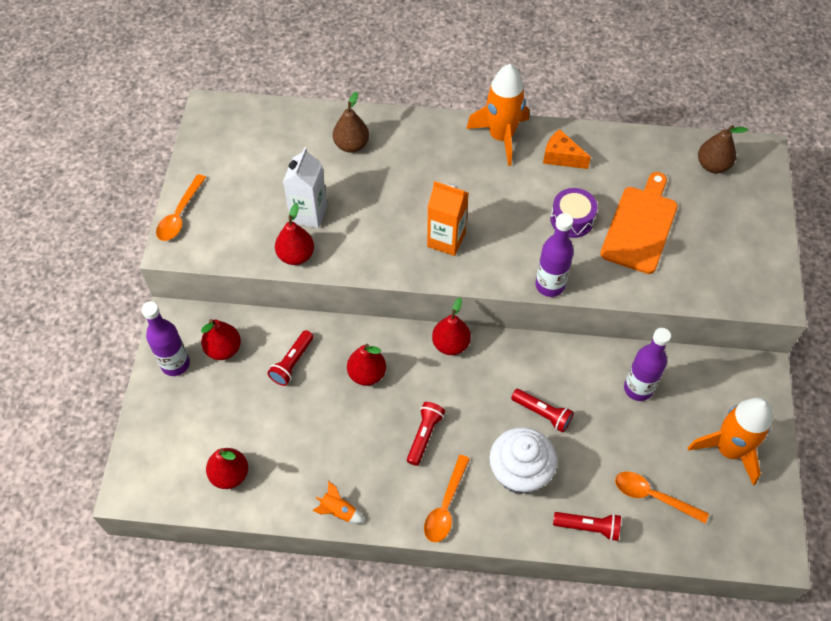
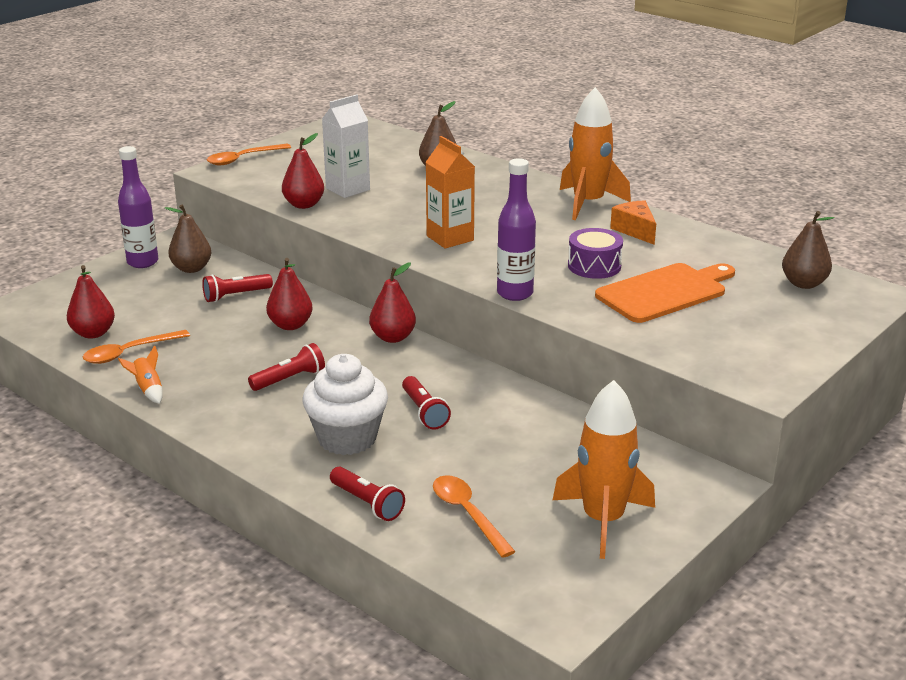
camera: 35 degrees right, 30 degrees down
red pear [201,319,241,360] -> brown pear [165,205,211,273]
orange spoon [424,455,470,542] -> orange spoon moved to [83,330,190,364]
purple bottle [624,328,671,401] -> none

